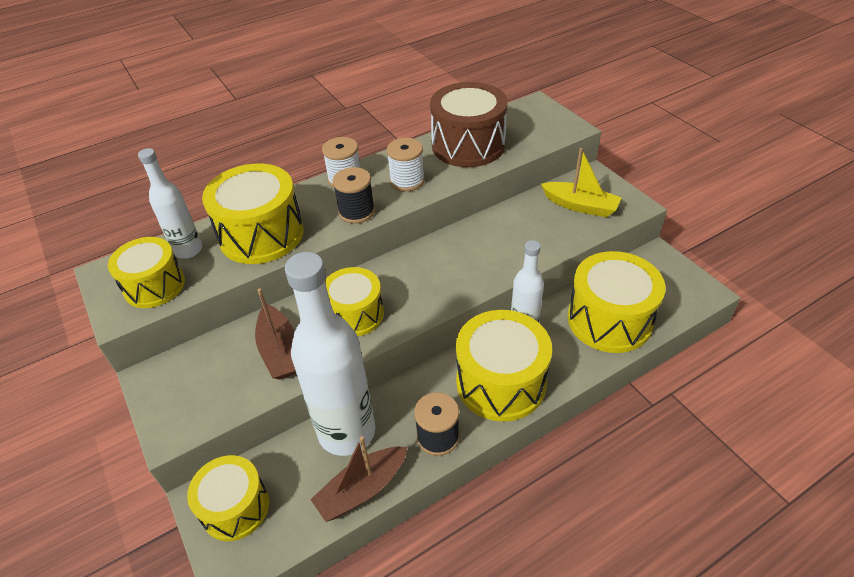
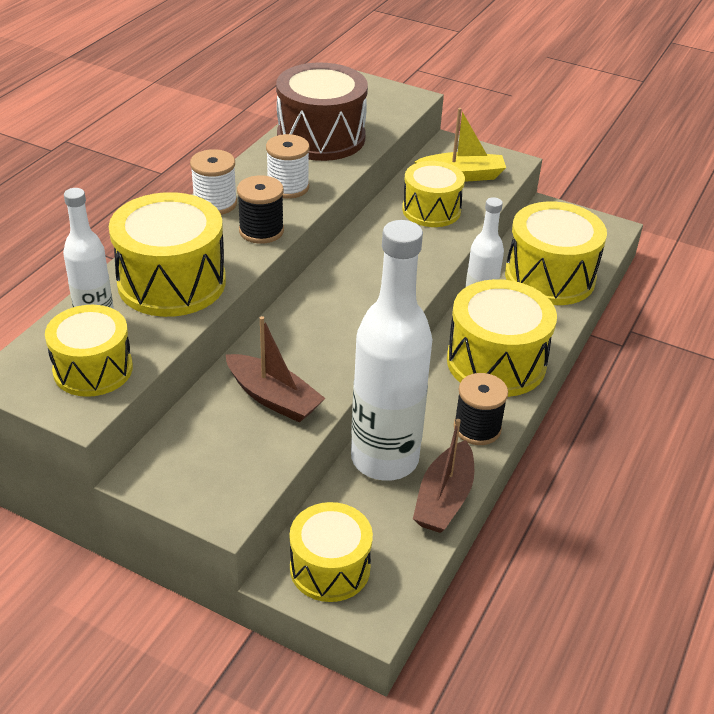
camera: 35 degrees left, 5 degrees down
yellow drum [325,267,384,336] -> yellow drum moved to [402,161,465,227]

